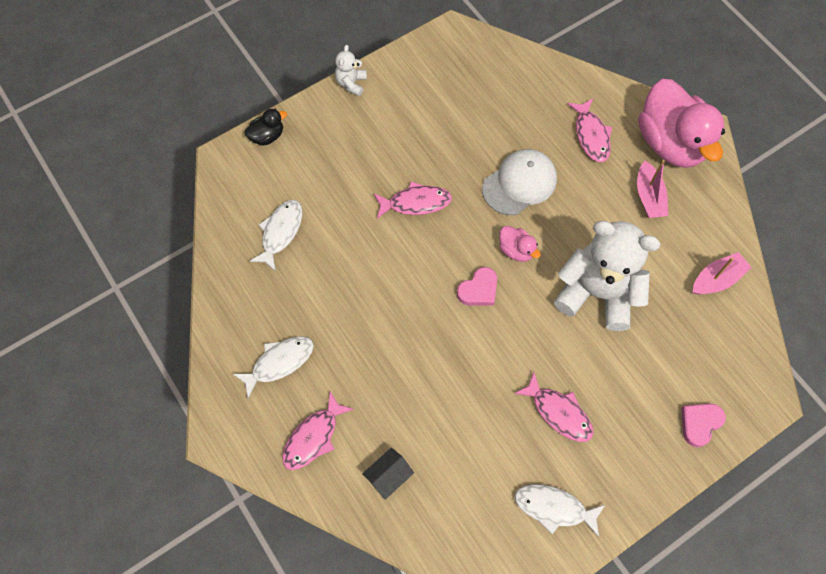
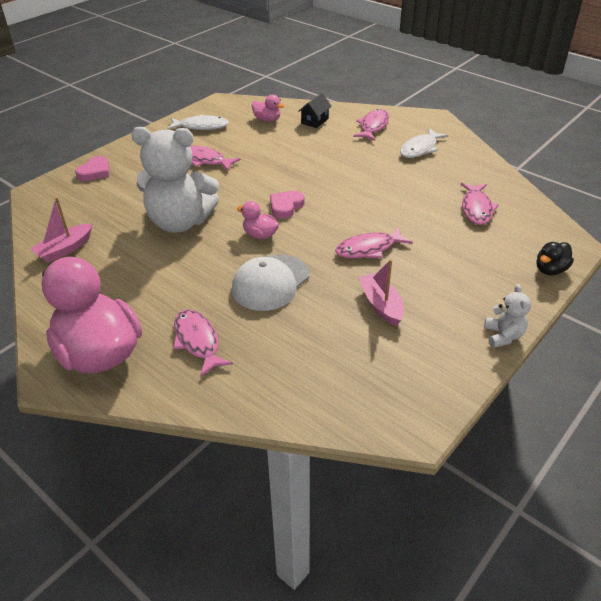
camera: 165 degrees right, 25 degrees down
white fish [249,200,302,271] -> pink fish [461,183,499,225]
pink boat [637,160,668,218] -> pink boat moved to [359,259,404,326]
none -> pink duck [252,95,284,122]

